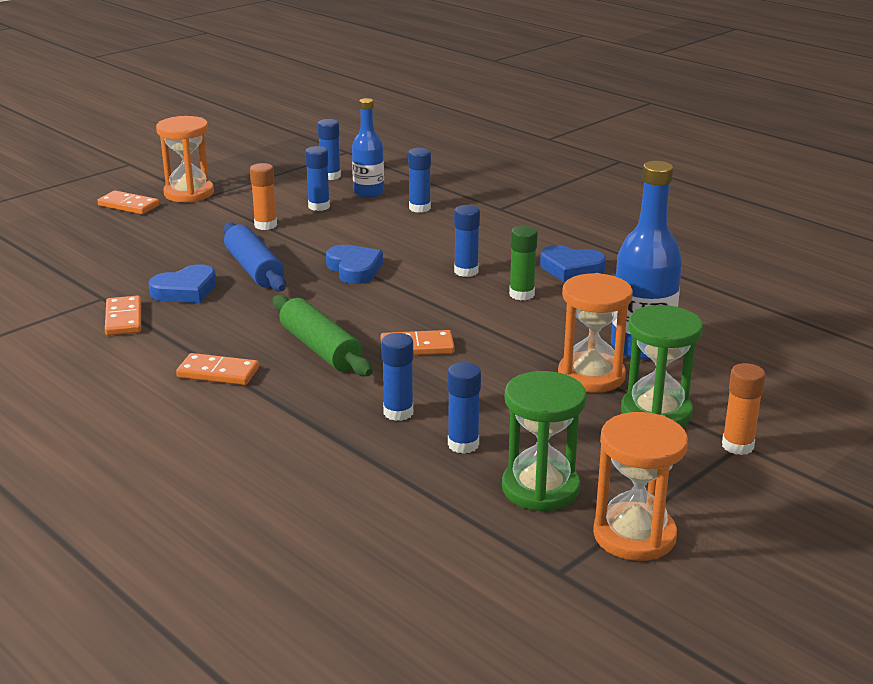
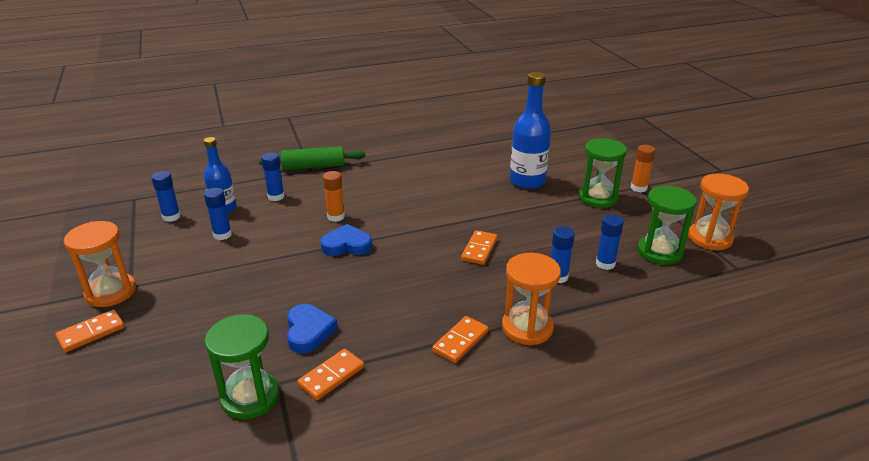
camera: 65 degrees left, 5 degrees up
orange domino [105,295,141,336] -> orange domino turned 60 degrees counterclockwise [297,349,364,400]
blue rolling pin [223,222,286,291] -> none
orange glue stick [250,163,277,230] -> orange glue stick moved to [323,171,345,222]
green rolling pin [273,295,373,376] -> green rolling pin moved to [259,146,365,170]
blue glue stick [454,205,480,277] -> none
green glue stick [509,226,538,300] -> none
blue heart [540,245,606,282] -> none
orange hourglass [558,273,633,393] -> orange hourglass moved to [502,253,561,345]
none -> green hourglass [205,314,280,419]

